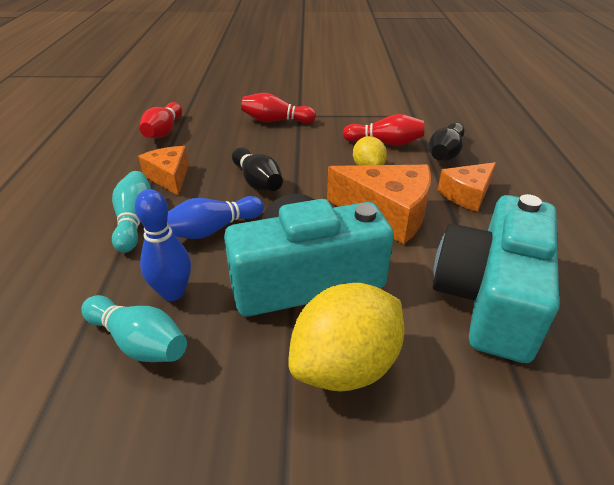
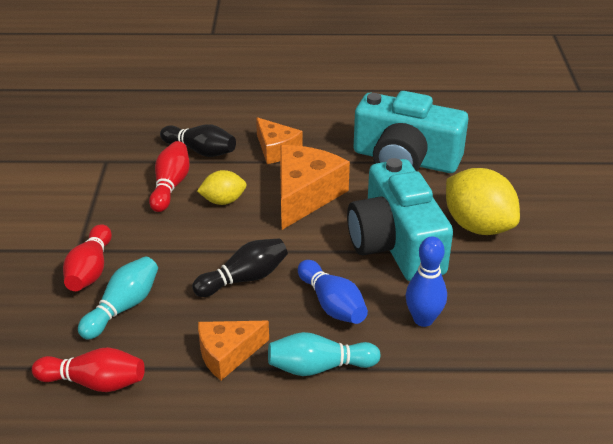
camera: 90 degrees left, 0 degrees up
turquoise bowling pin [81,295,187,362] -> turquoise bowling pin moved to [78,256,158,340]

